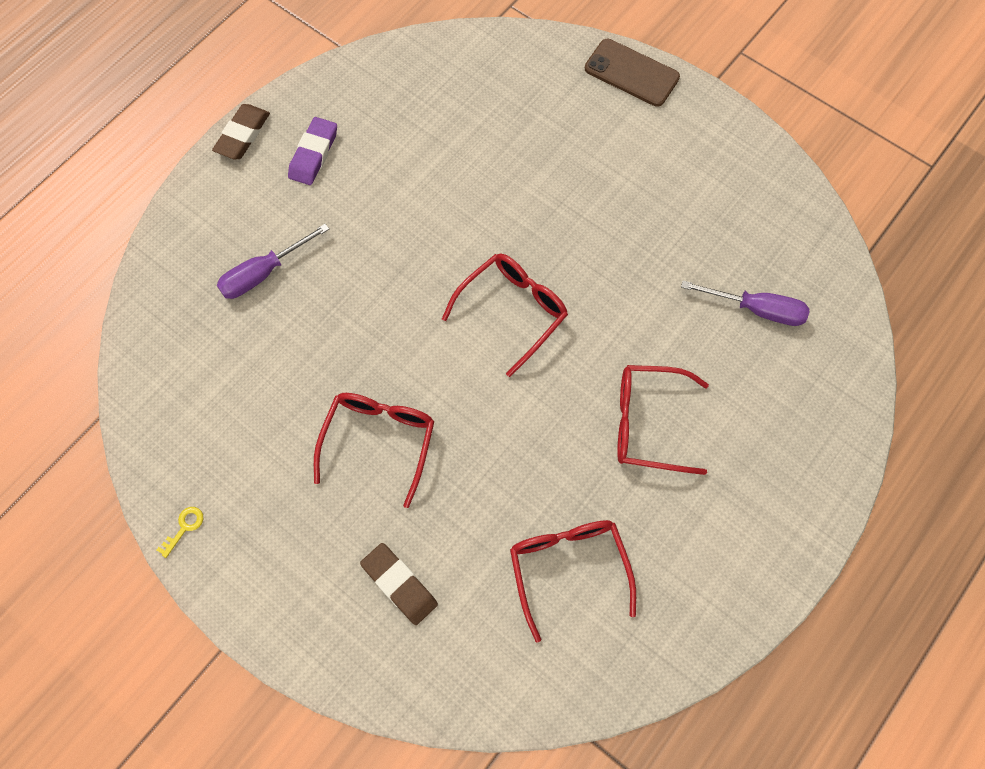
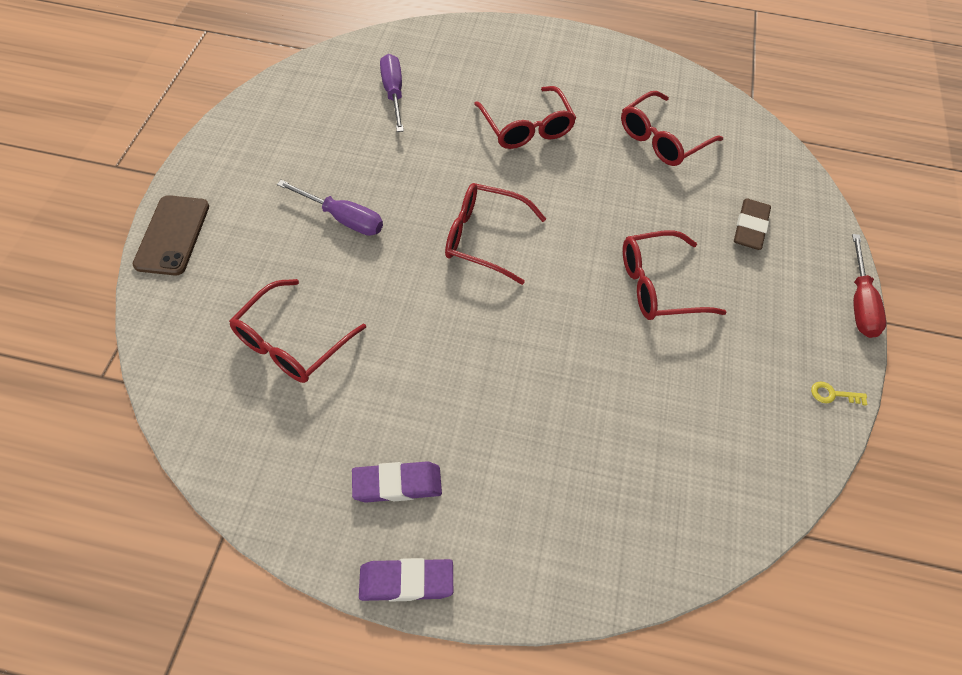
camera: 120 degrees left, 10 degrees down
brown eraser [212,104,270,159] -> purple eraser [359,558,453,601]
purple screwdriver [217,224,329,299] -> purple screwdriver moved to [277,180,383,236]
none -> red glasses [229,279,366,383]
none -> red screwdriver [852,234,886,338]

